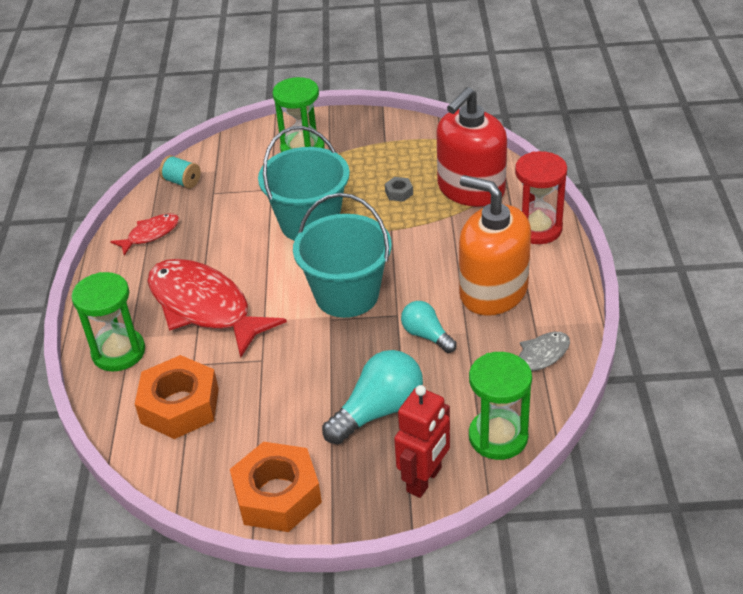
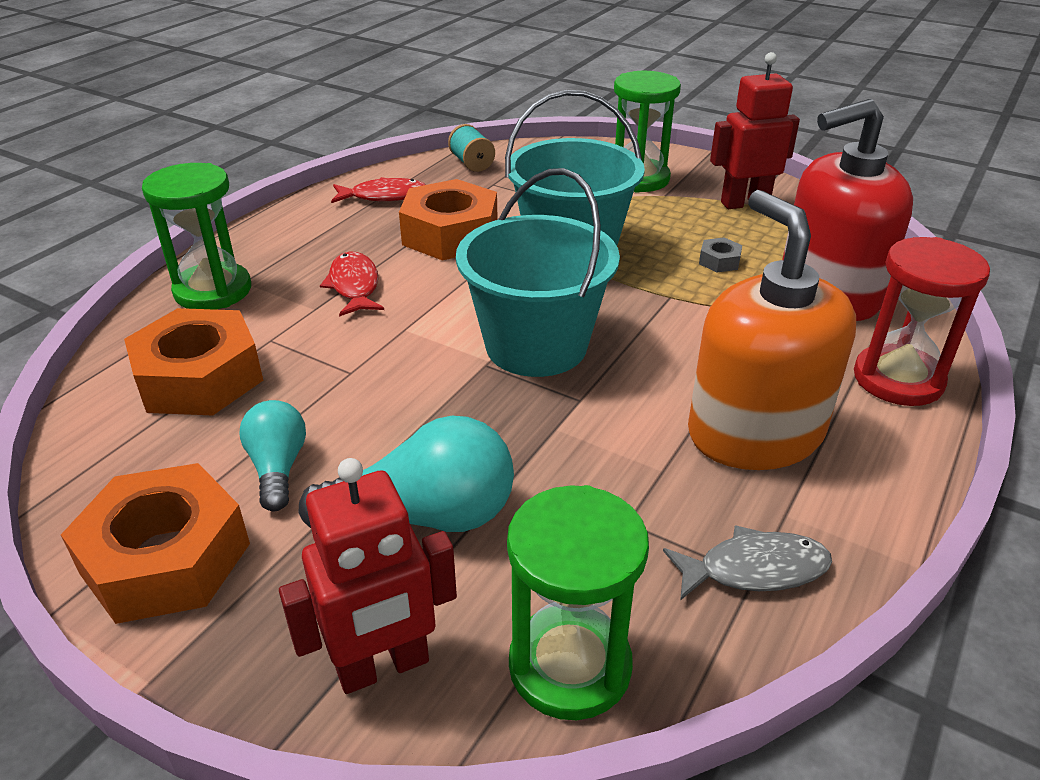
camera: 30 degrees right, 5 degrees down
red fish [148,259,287,358] -> red fish [320,252,384,317], size x0.48
turquoise light bulb [401,301,457,353] -> turquoise light bulb moved to [239,400,306,511]
none -> orange nut [399,179,498,261]
none -> red robot [710,52,800,209]

